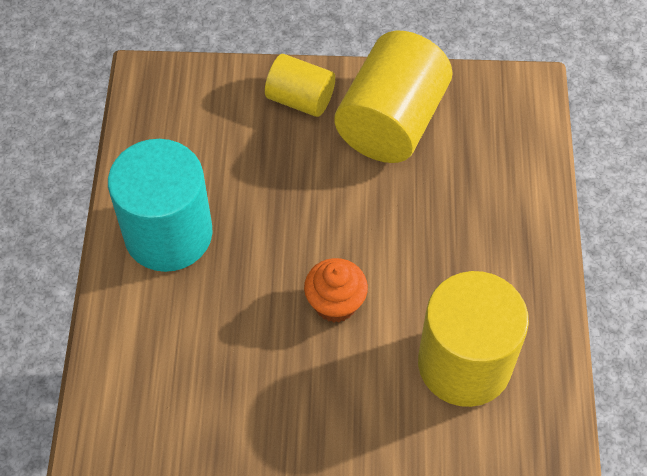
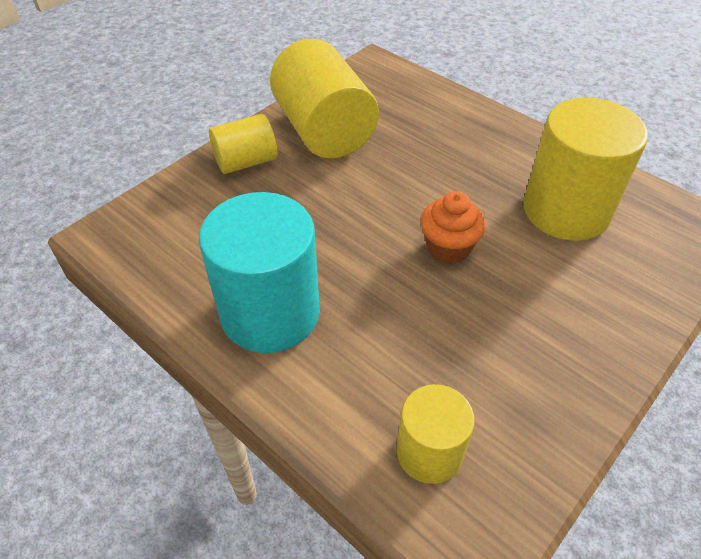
camera: 50 degrees left, 10 degrees down
none -> yellow cylinder [397,384,475,484]

